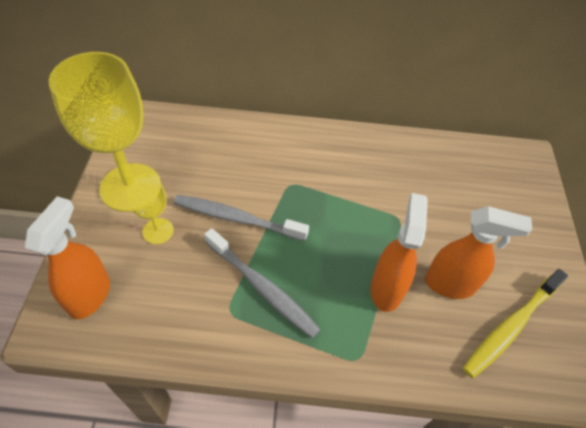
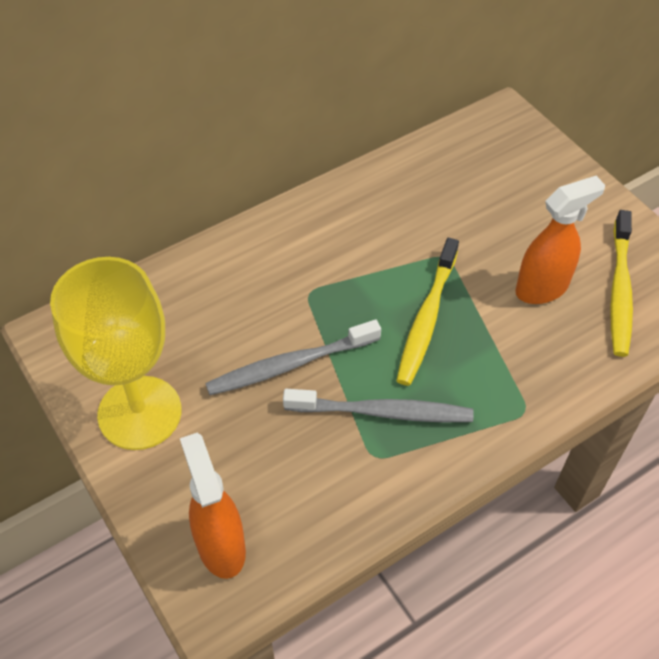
camera: 35 degrees left, 0 degrees up
yellow goblet [126,174,174,244] -> none
orange spray bottle [370,193,428,312] -> none
none -> yellow toothbrush [396,238,459,386]

